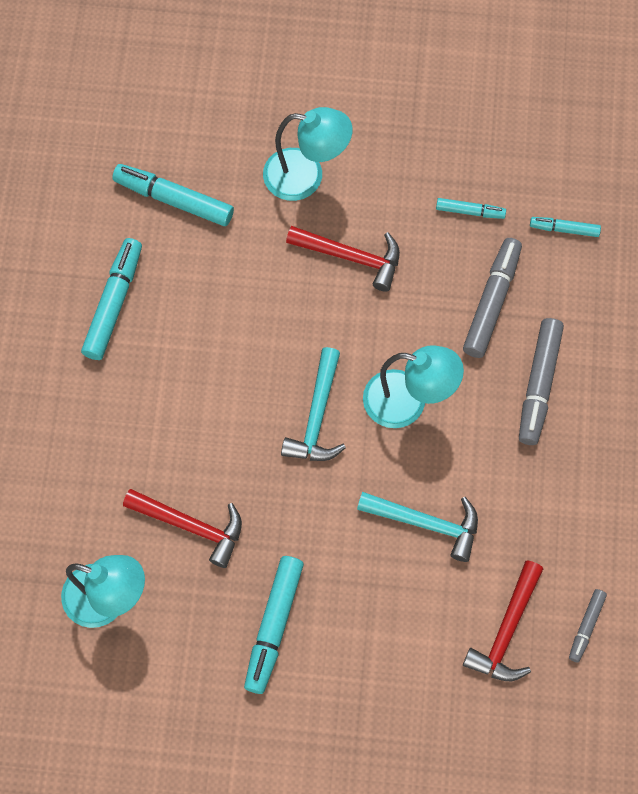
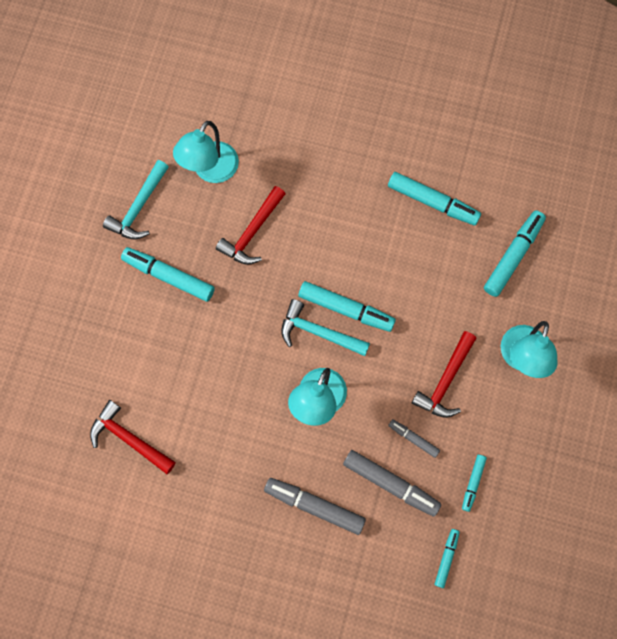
camera: 100 degrees right, 5 degrees up
turquoise hammer [357,492,478,562] -> turquoise hammer moved to [103,160,169,240]
grey marker [569,589,607,663] -> grey marker moved to [388,419,440,458]
none -> turquoise marker [298,281,396,332]

